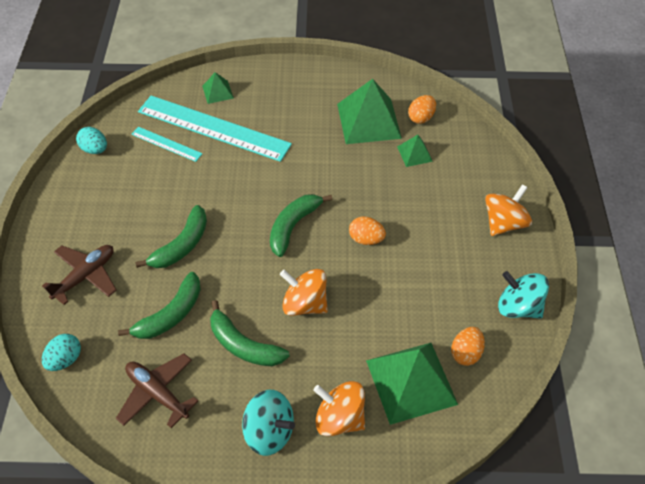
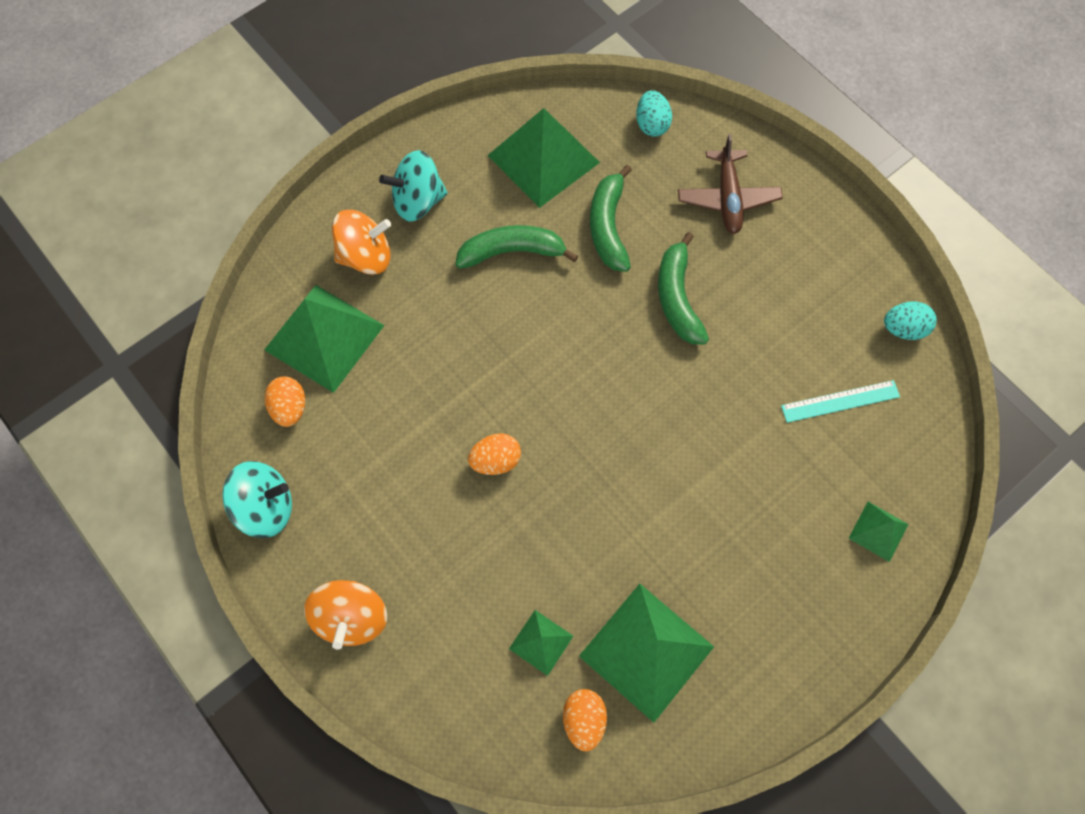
camera: 140 degrees right, 15 degrees up
brown plane [116,353,198,428] -> green pyramid [487,108,600,208]
turquoise ruler [138,96,292,162] -> none
green banana [270,194,333,257] -> none
orange spinning top [280,269,328,316] -> none

